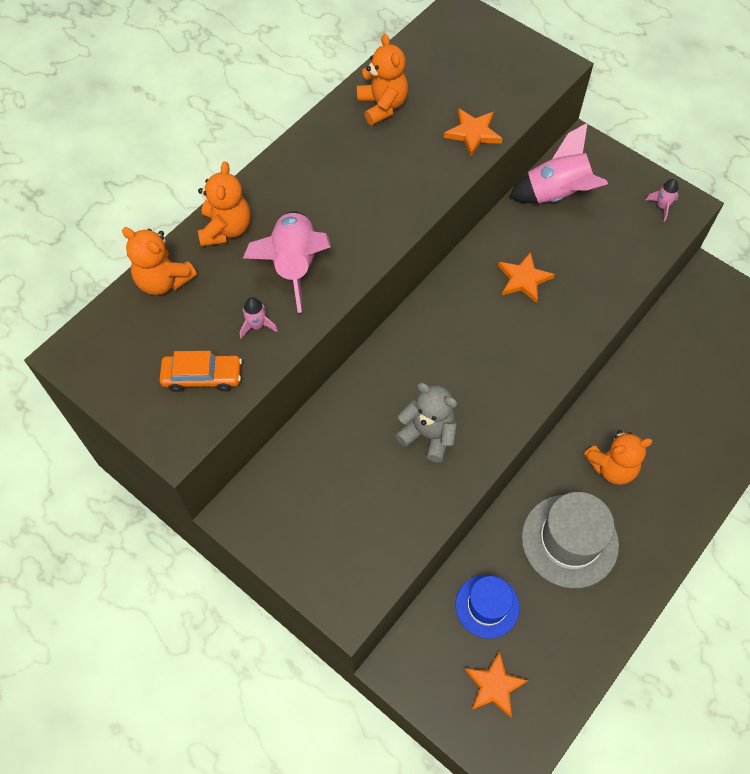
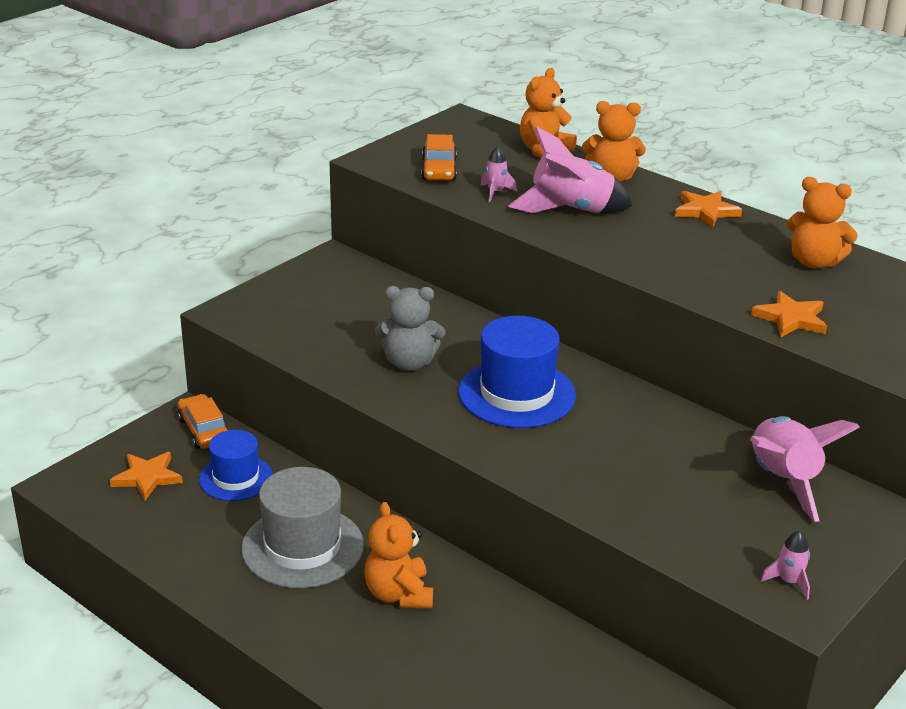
camera: 90 degrees right, 30 degrees down
orange teddy bear [356,34,408,125] -> orange teddy bear turned 45 degrees clockwise [787,177,858,268]
grey teddy bear [395,383,457,462] -> grey teddy bear turned 60 degrees clockwise [375,286,445,371]
orange star [498,252,555,303] -> orange star moved to [675,191,742,228]
none -> orange car [178,394,229,449]
none -> blue hat [458,316,576,428]

